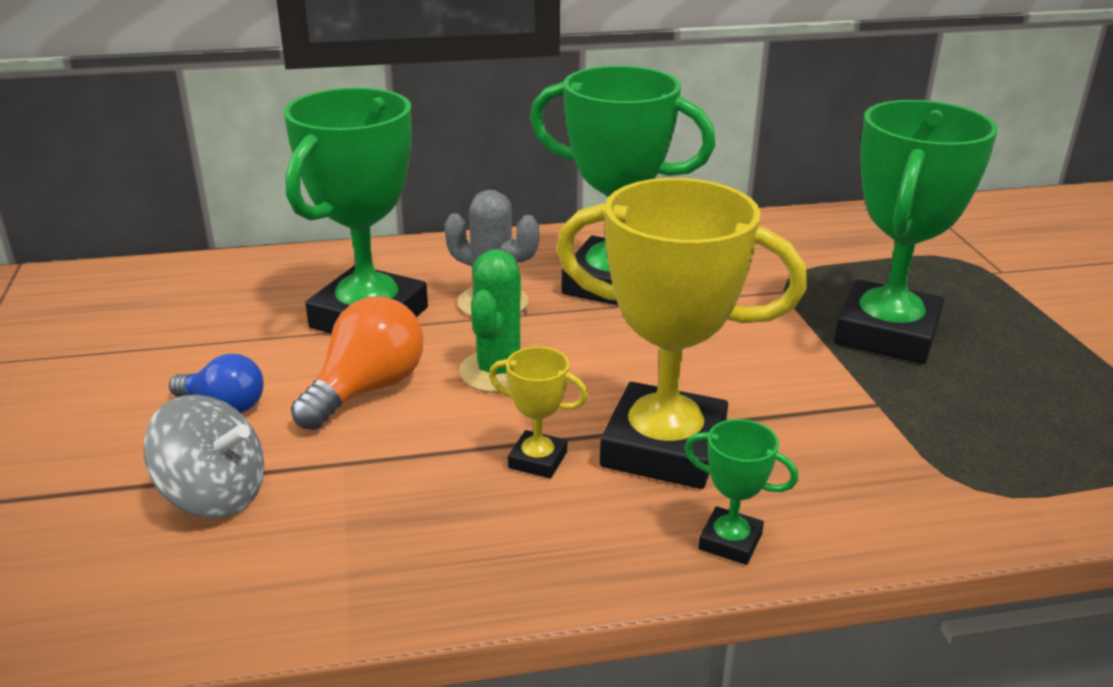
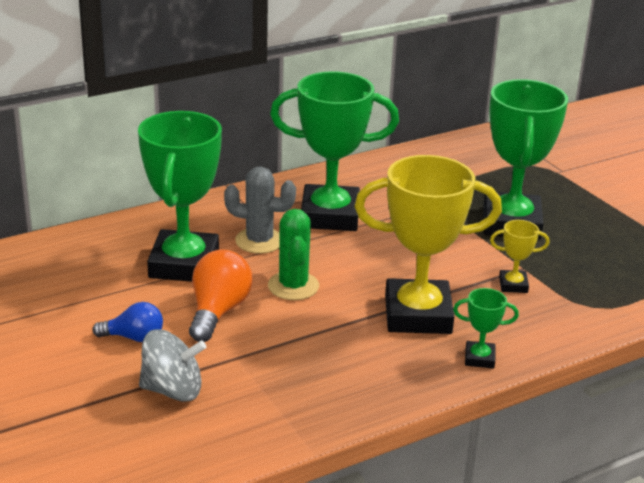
camera: 20 degrees left, 0 degrees up
yellow trophy [489,347,588,478] -> yellow trophy moved to [490,220,550,293]

